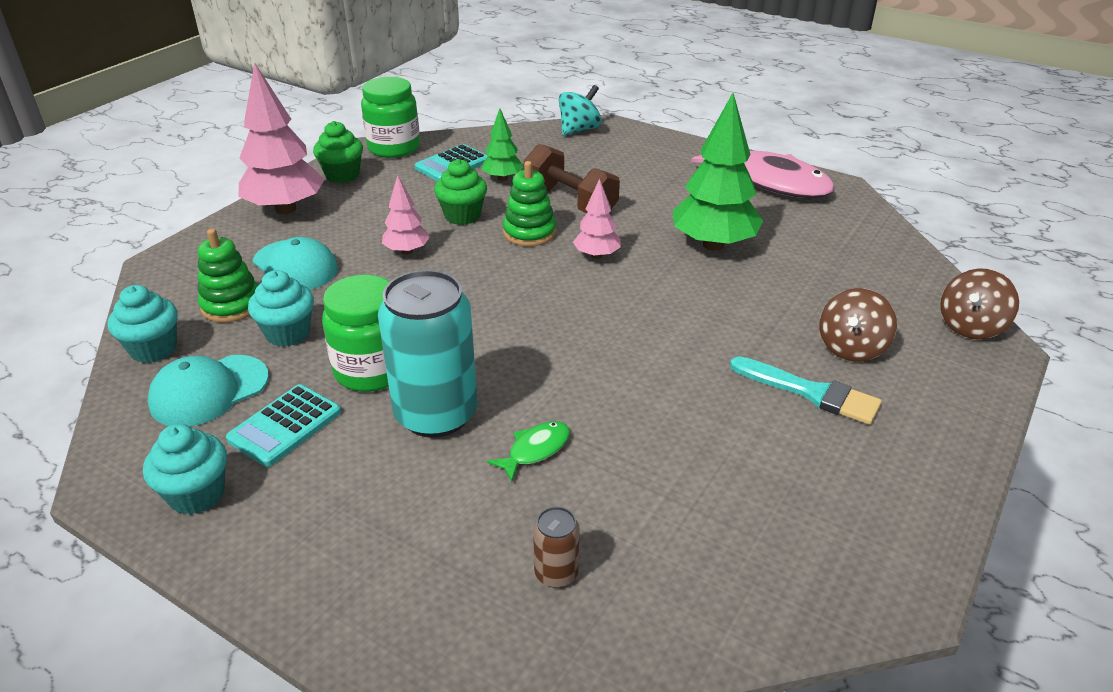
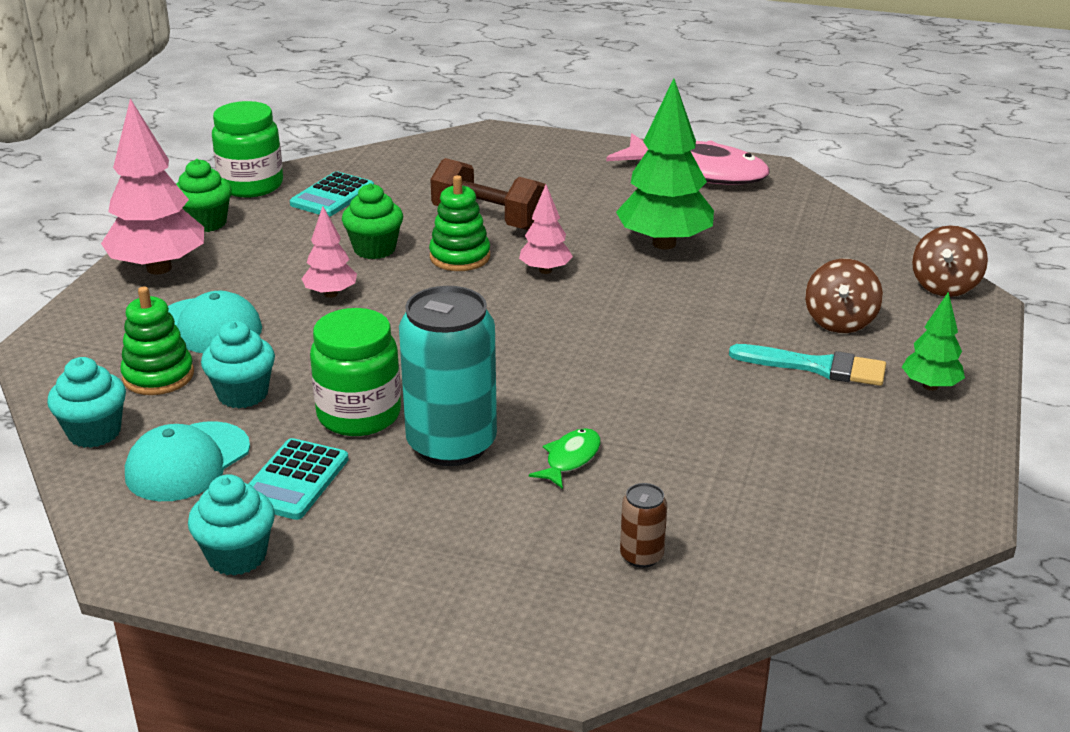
camera: 15 degrees left, 5 degrees down
green tree [482,109,523,181] -> green tree moved to [902,292,965,391]
turquoise spinning top [559,85,602,136] -> none

